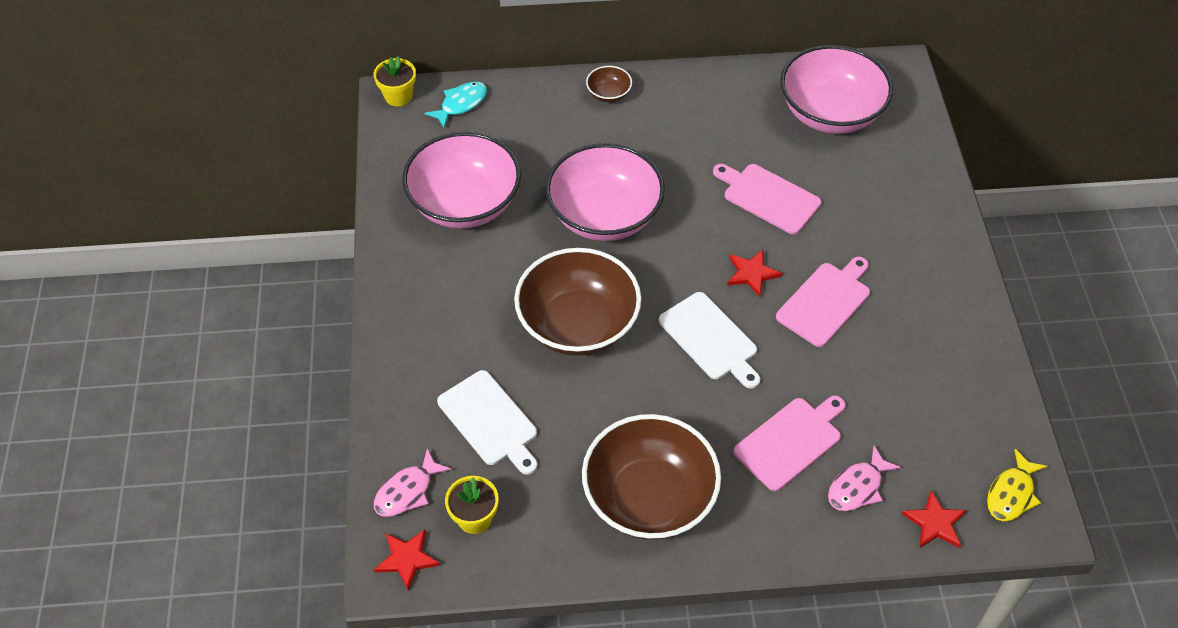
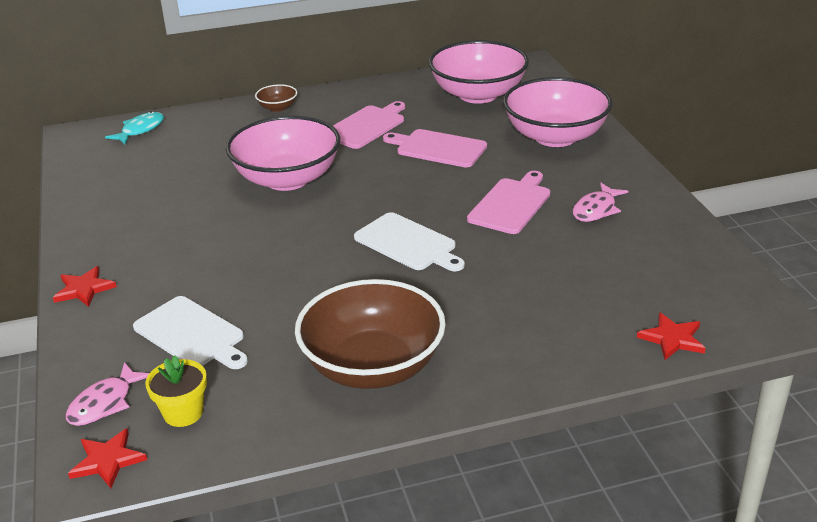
camera: 10 degrees left, 20 degrees down
yellow flower pot [374,56,416,106] -> none
pink bowl [402,132,521,229] -> pink bowl moved to [503,77,613,147]
brown bowl [514,248,641,356] -> none
red star [727,250,782,297] -> red star moved to [53,266,117,307]
pink cutting board [734,395,846,491] -> pink cutting board moved to [333,101,405,149]
pink fish [828,446,901,511] -> pink fish moved to [573,183,628,222]
yellow fish [987,449,1047,521] -> none

